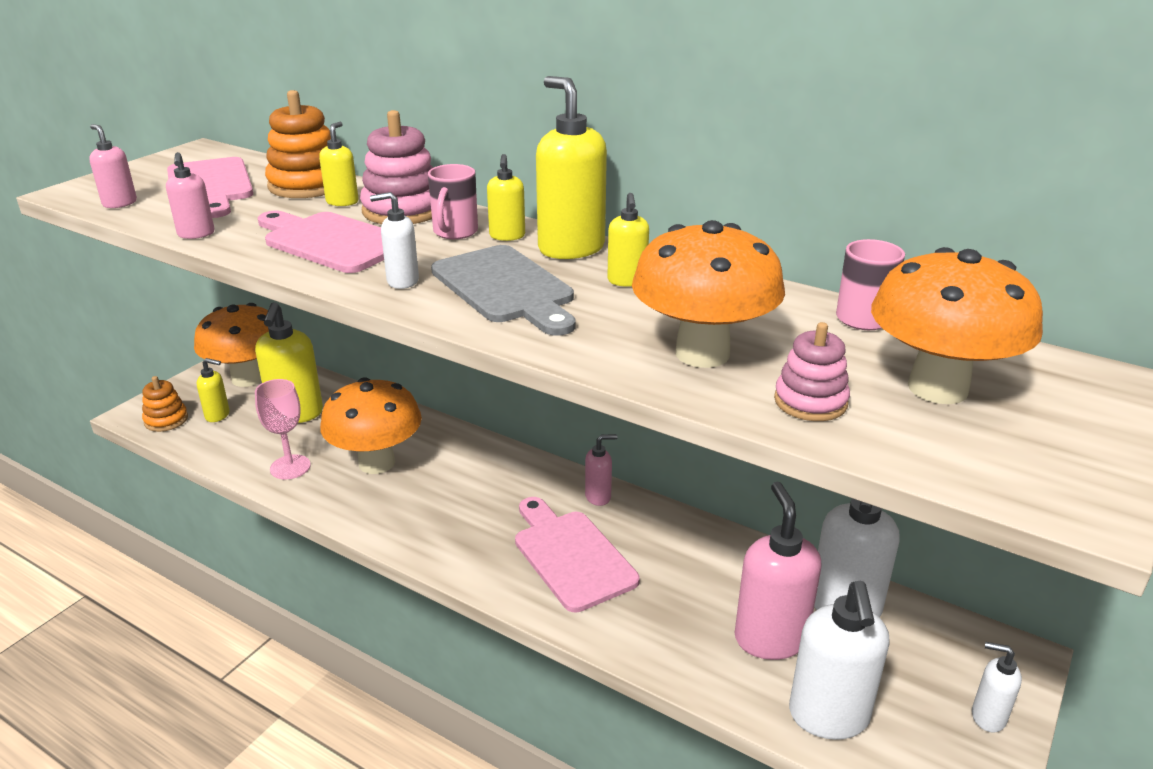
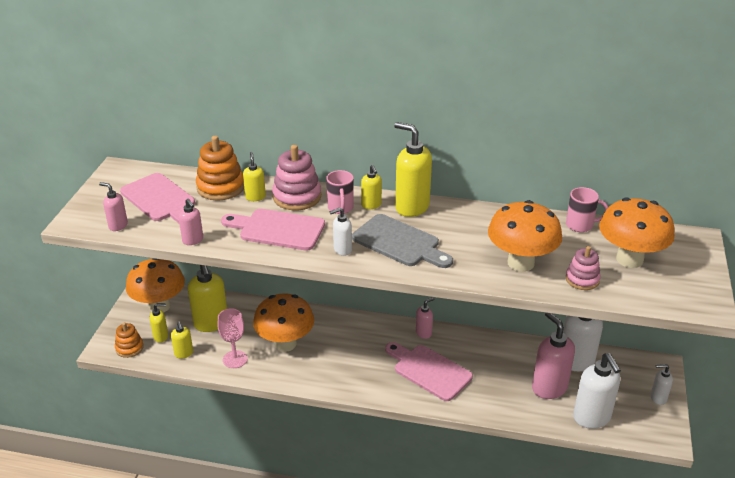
camera: 20 degrees left, 5 degrees up
yellow soap dispenser [607,193,649,287] -> yellow soap dispenser moved to [171,321,193,359]

